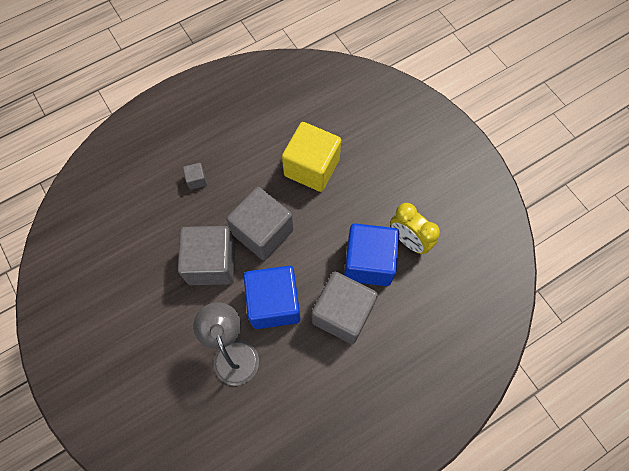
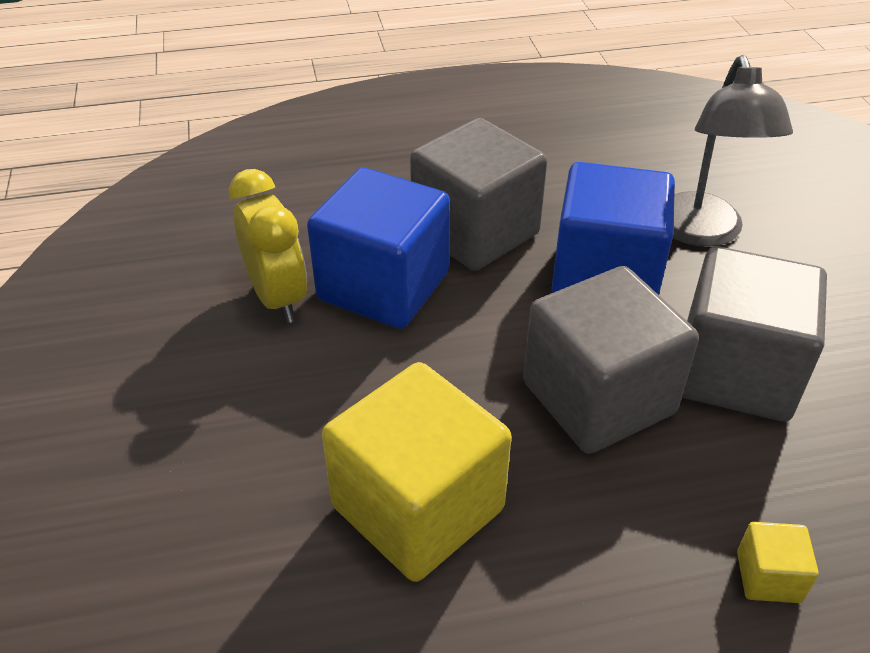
camera: 160 degrees left, 25 degrees down
grey cube [183,163,207,190] -> yellow cube [737,522,819,603]

